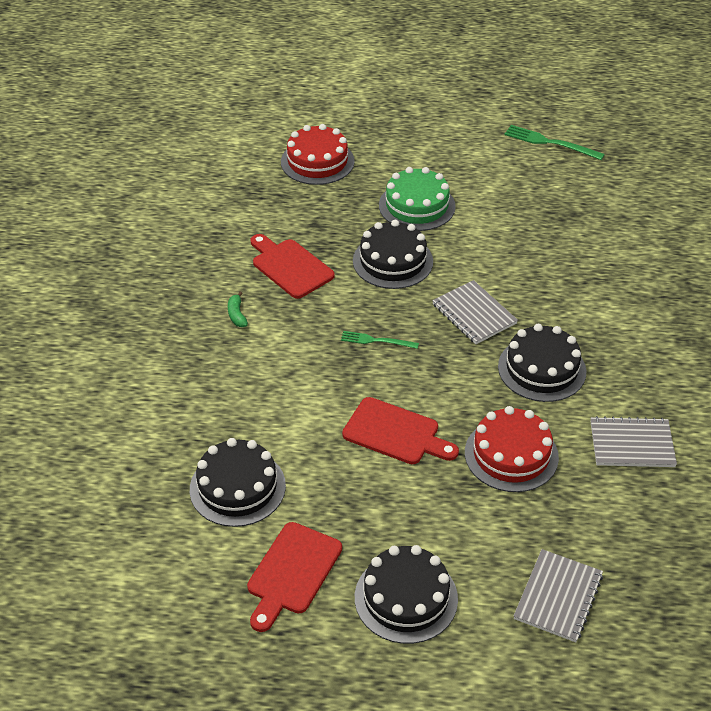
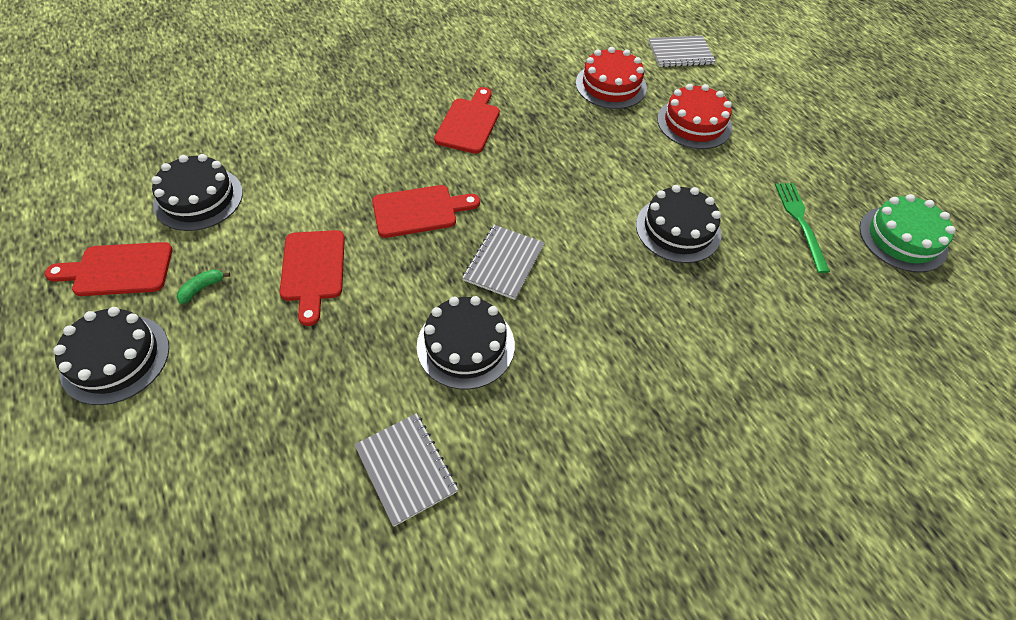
camera: 55 degrees right, 10 degrees up
green banana [228,292,248,327] -> green banana moved to [177,269,230,304]
green fork [341,331,419,349] -> red cutting board [372,185,480,238]
black cake [353,220,433,289] -> black cake moved to [636,185,721,263]
green cake [379,167,456,231] -> green cake moved to [859,194,956,272]
red cake [465,406,559,492] -> red cake moved to [657,84,732,149]
grey notebook [514,549,603,642] -> grey notebook moved to [648,36,716,67]

